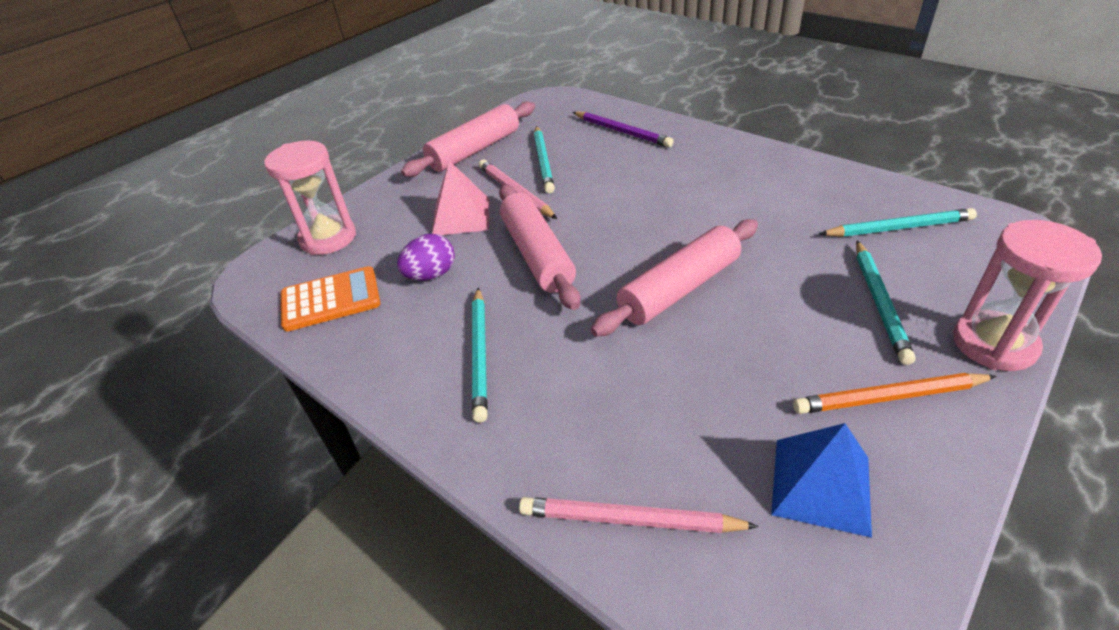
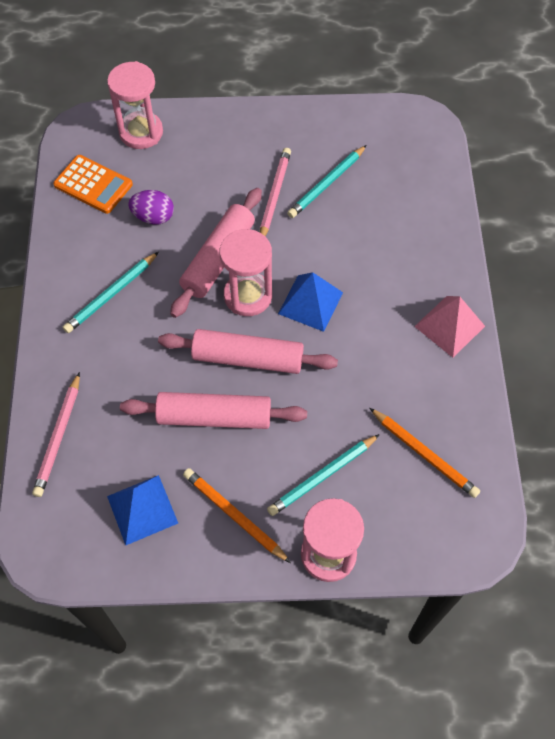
camera: 45 degrees right, 20 degrees up
pink rolling pin [401,102,535,177] -> pink rolling pin moved to [120,392,307,429]
pink pyramid [432,161,489,235] -> pink pyramid moved to [414,296,485,358]
pink pencil [519,497,759,533] -> pink pencil turned 135 degrees counterclockwise [32,372,80,497]
purple pencil [573,112,674,147] -> none
turquoise pencil [819,208,977,237] -> orange pencil [370,408,480,498]
none -> pink hourglass [220,229,272,316]
none -> blue pyramid [278,272,343,332]

